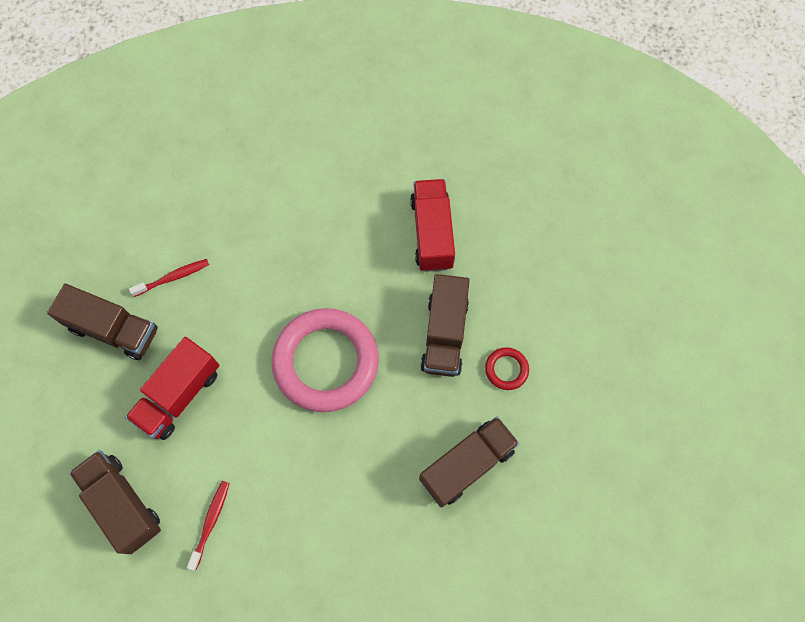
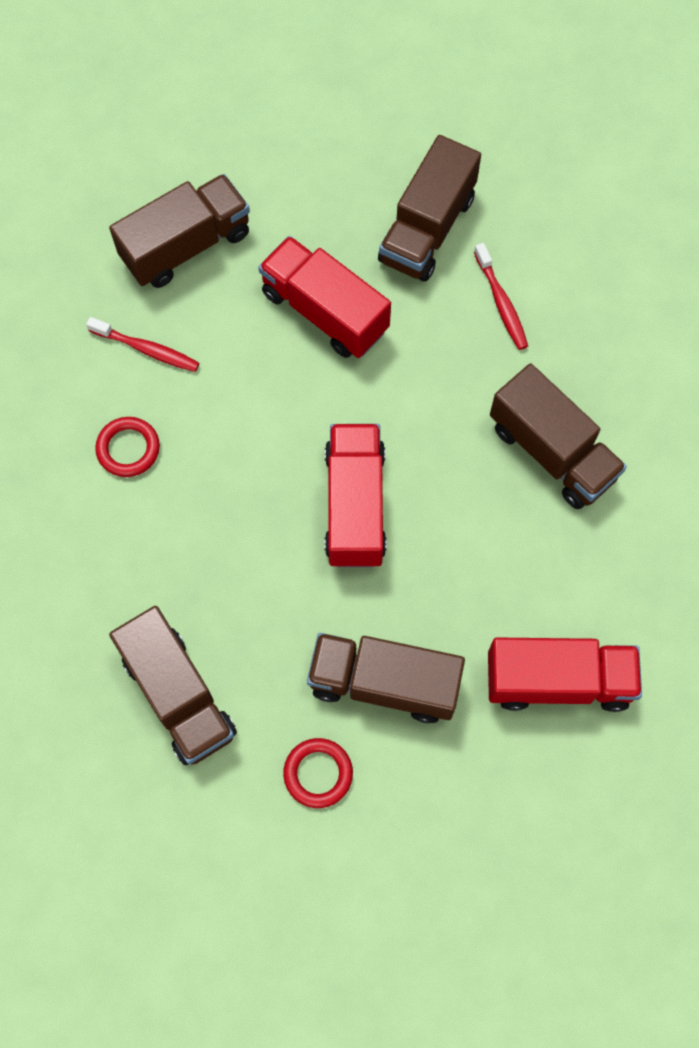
camera: 95 degrees right, 0 degrees up
pink ring [272,308,379,412] -> red truck [325,424,387,568]
none -> red ring [95,417,160,477]
none -> brown truck [490,363,627,509]

